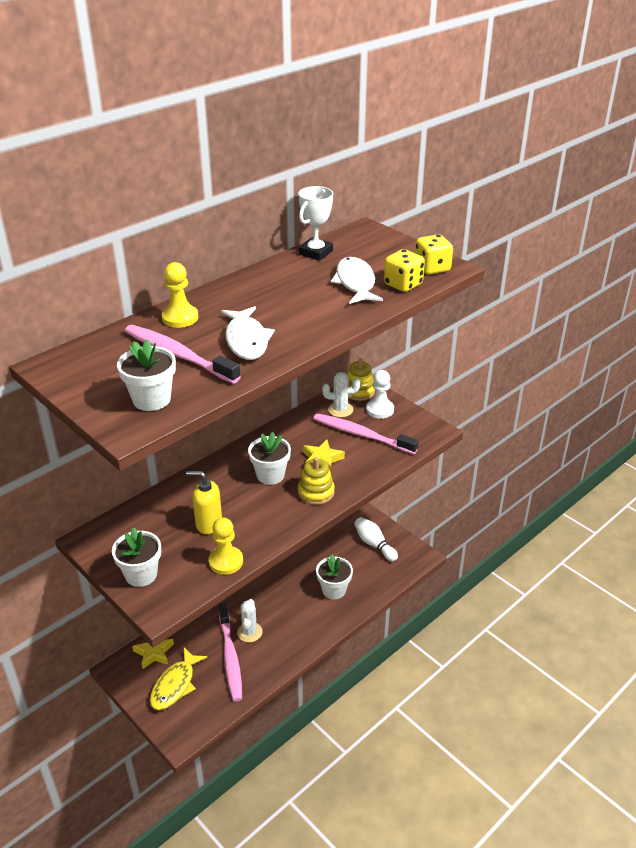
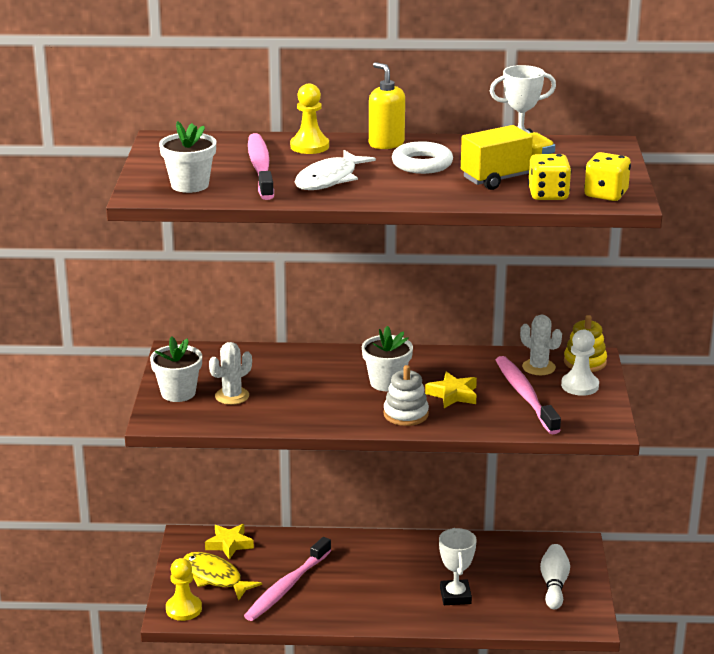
camera: 45 degrees right, 10 degrees down
yellow fish [150,648,208,710] -> yellow fish turned 60 degrees clockwise [184,552,262,600]
yellow soap dispenser [186,471,222,534] -> yellow soap dispenser moved to [369,62,405,149]
yellow pawn [209,517,243,575] -> yellow pawn moved to [166,558,202,621]
white cactus [237,599,262,642] -> white cactus moved to [209,342,252,405]
yellow stacking toy [298,457,335,505] -> white stacking toy [383,365,429,426]
white flower pot [316,554,353,599] -> white trophy [439,528,477,605]
white fish [331,257,383,304] -> yellow truck [461,125,555,190]
none -> white ring [392,141,453,174]

